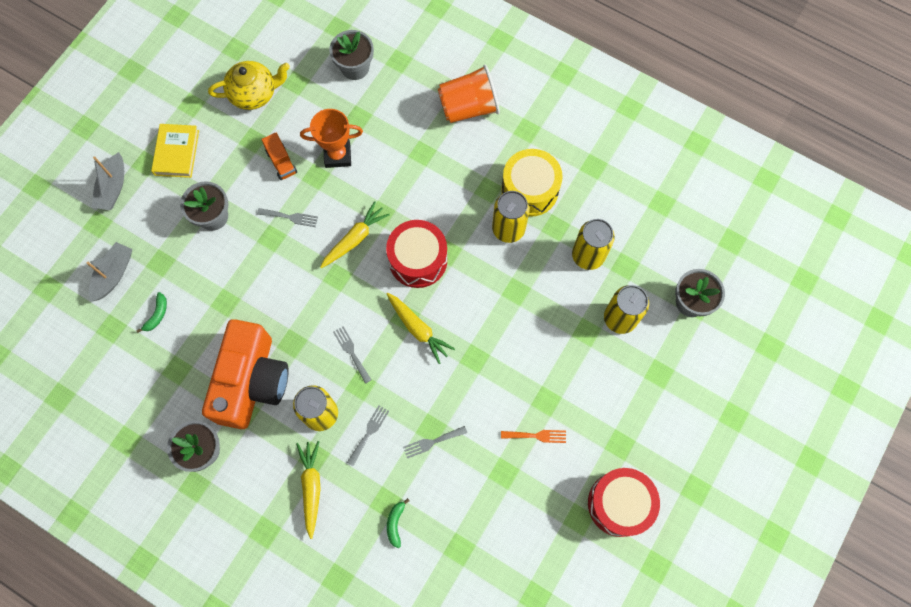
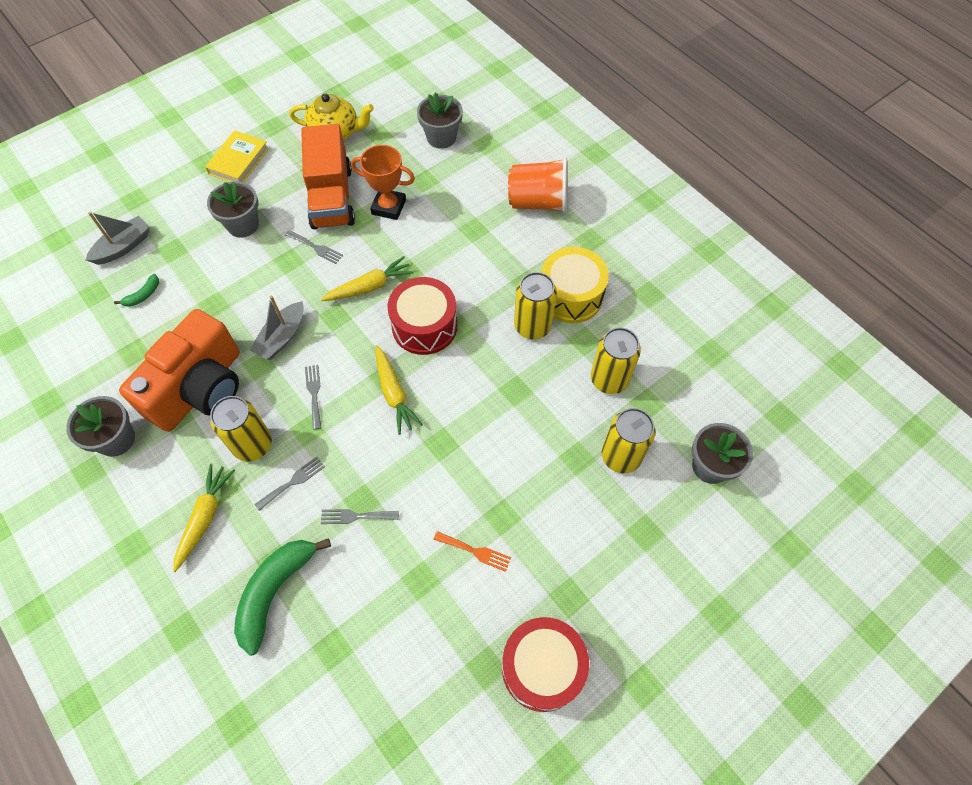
camera: 20 degrees right, 10 degrees down
grey boat [91,152,124,210] -> grey boat moved to [250,296,304,360]
orange truck [261,132,297,180] -> orange truck [301,124,355,229], size x2.15
green banana [387,498,410,548] -> green banana [234,538,331,656], size x2.17

